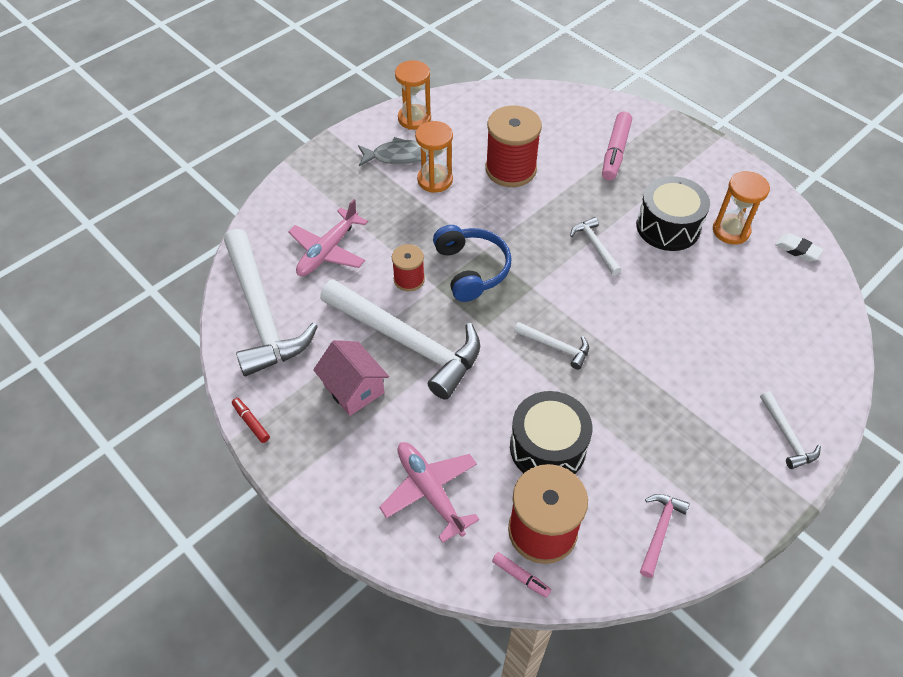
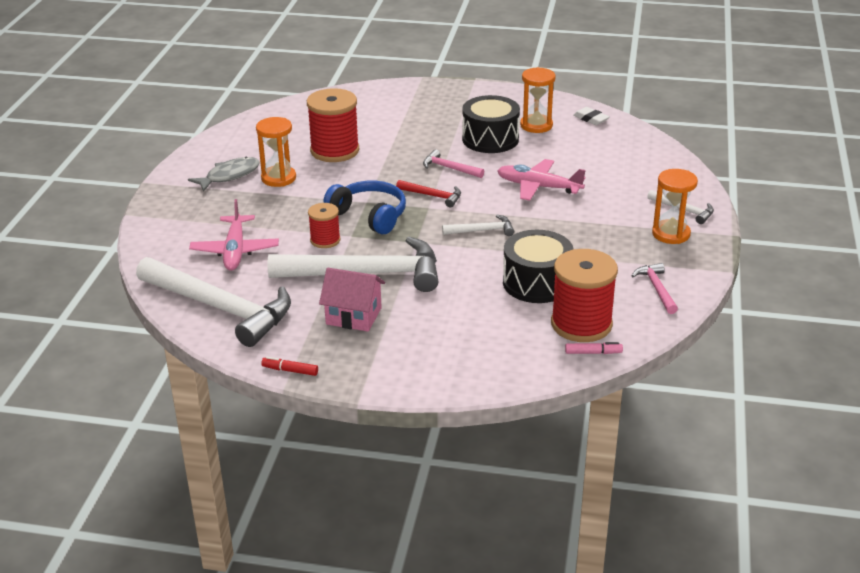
camera: 35 degrees left, 20 degrees down
pink plane [379,442,479,543] -> pink plane moved to [497,159,586,201]
orange hourglass [395,60,431,130] -> orange hourglass moved to [652,169,698,244]
white hammer [570,217,621,275] -> pink hammer [423,149,484,178]
pink marker [602,112,632,181] -> none
white eraser [775,233,823,262] -> white eraser turned 45 degrees clockwise [573,107,609,125]
none -> red hammer [396,180,461,208]

